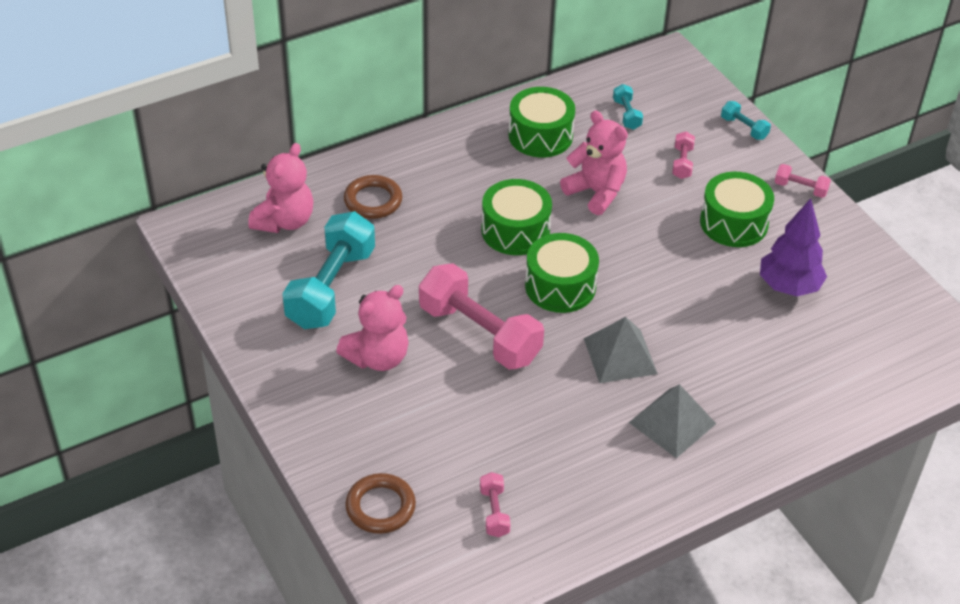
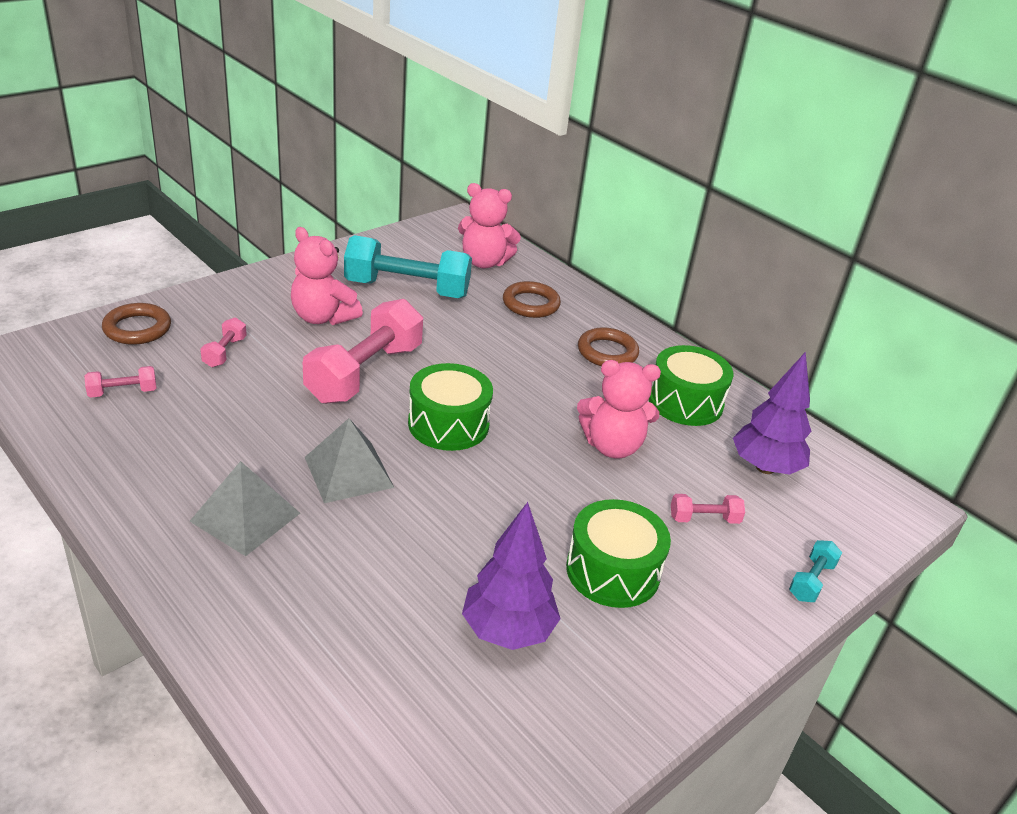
camera: 75 degrees right, 10 degrees down
green drum [481,179,552,255] -> none
pink teddy bear [560,111,628,215] -> pink teddy bear turned 60 degrees clockwise [577,360,661,459]
turquoise dumbbell [613,84,643,130] -> purple tree [733,352,812,474]
pink dumbbell [774,164,831,198] -> pink dumbbell moved to [200,317,247,367]
none -> brown ring [578,327,639,366]

